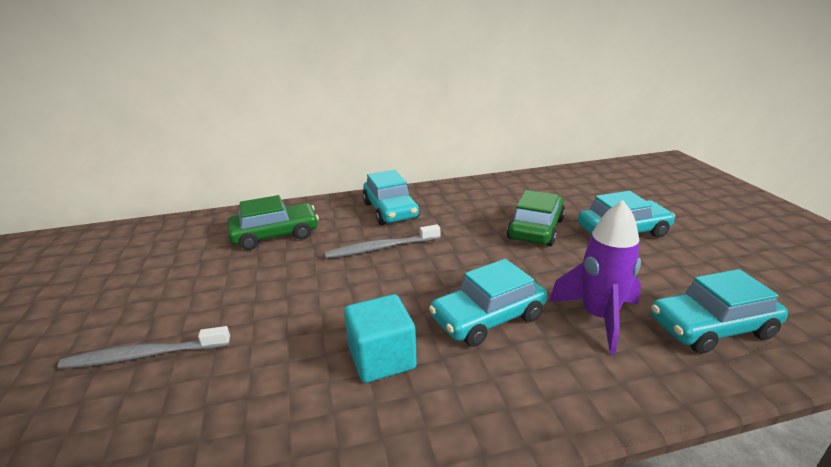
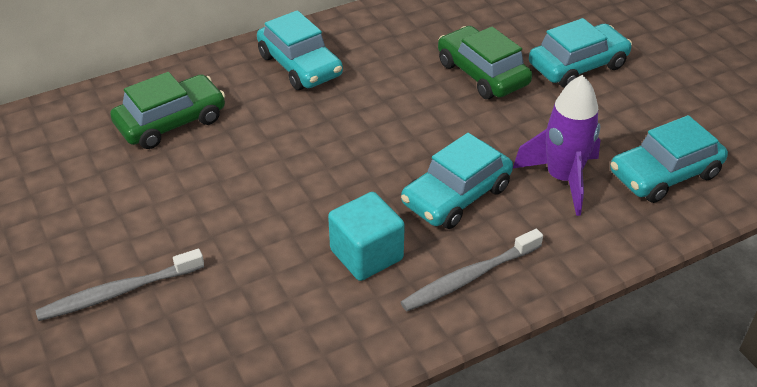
camera: 15 degrees left, 15 degrees up
grey toothbrush [325,224,440,259] -> grey toothbrush moved to [401,229,543,311]
green car [507,190,566,246] -> green car turned 45 degrees counterclockwise [438,26,532,99]

